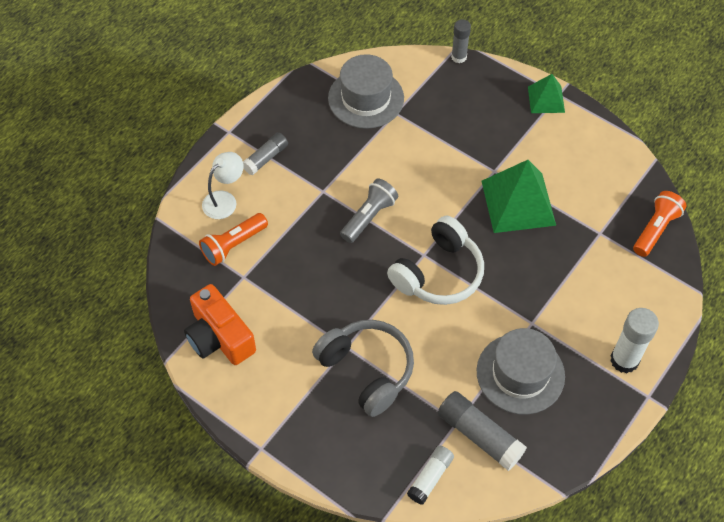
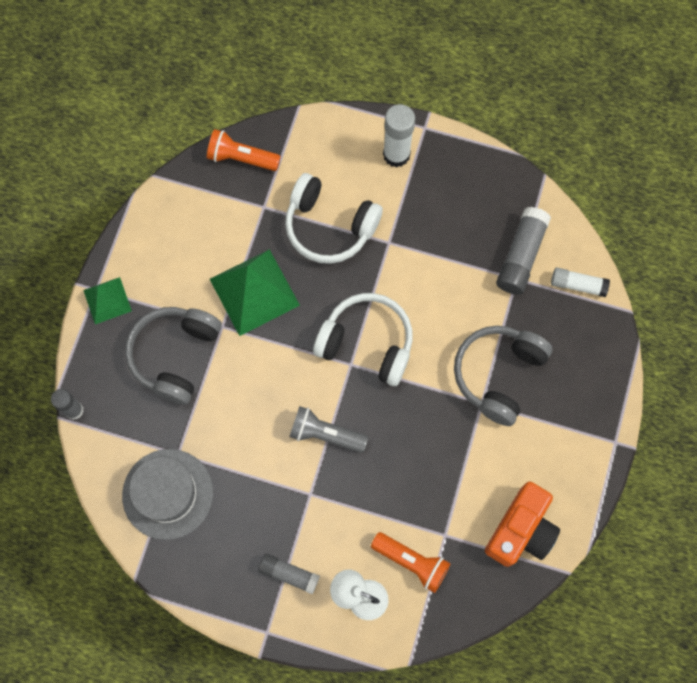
camera: 110 degrees left, 15 degrees up
grey hat [477,328,565,414] -> none
none -> grey headphones [125,307,222,405]
none -> white headphones [285,173,383,264]

